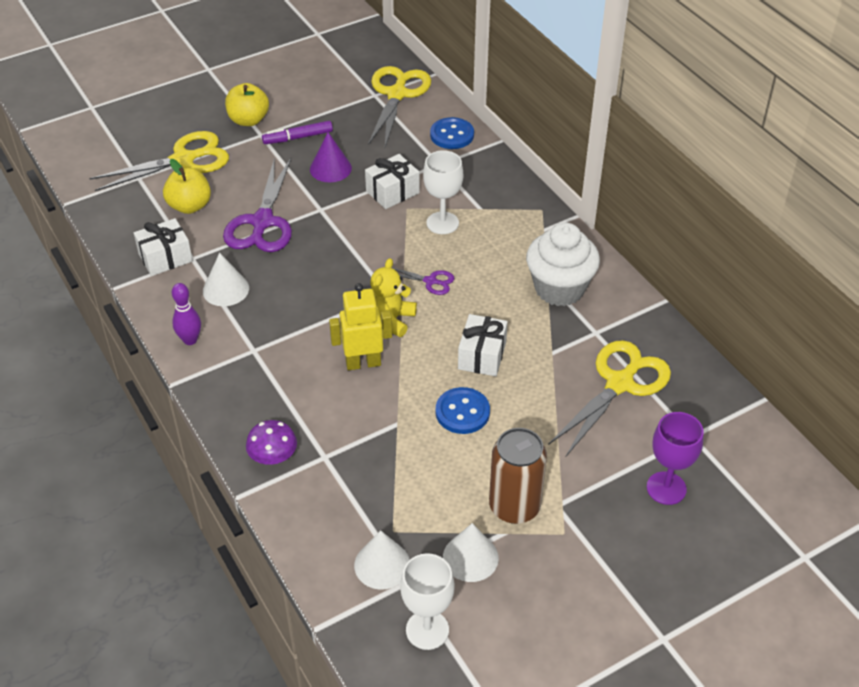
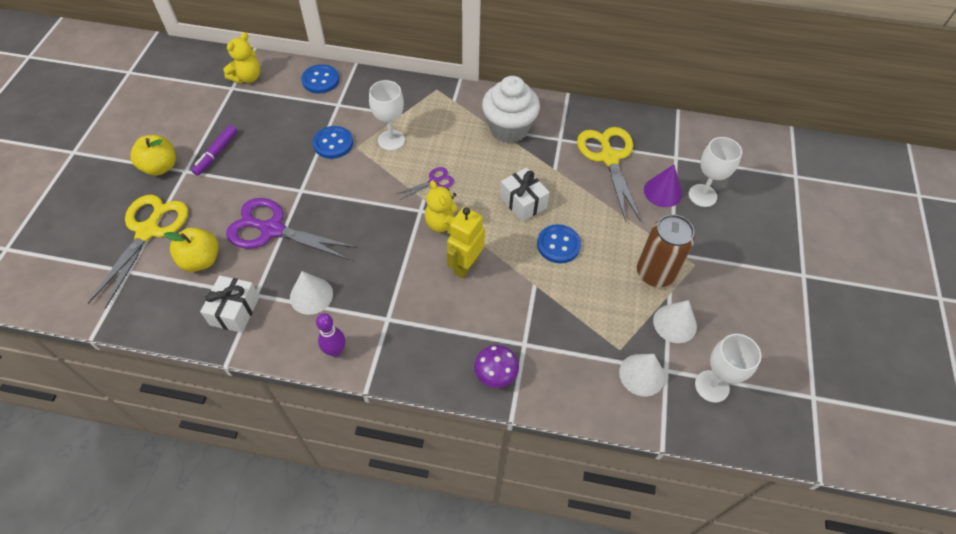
camera: 50 degrees left, 10 degrees up
purple scissors [223,157,292,252] -> purple scissors turned 150 degrees clockwise [226,198,358,260]
purple cone [310,132,352,182] -> purple cone moved to [644,165,682,207]
white gift [365,154,420,209] -> blue button [313,126,353,159]
yellow scissors [368,66,431,147] -> yellow teddy bear [223,32,260,84]
purple goblet [647,412,704,505] -> white goblet [688,137,742,207]

